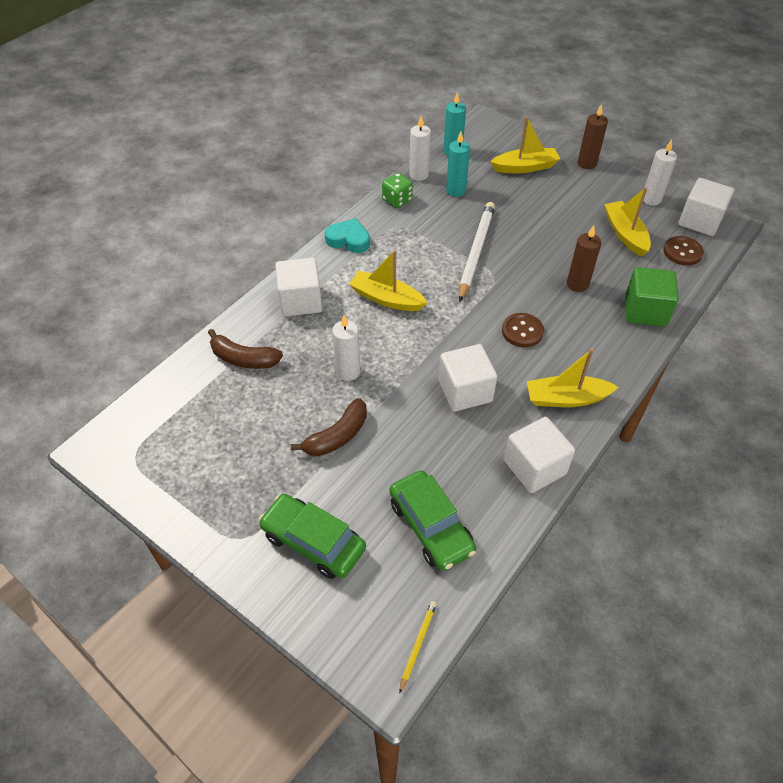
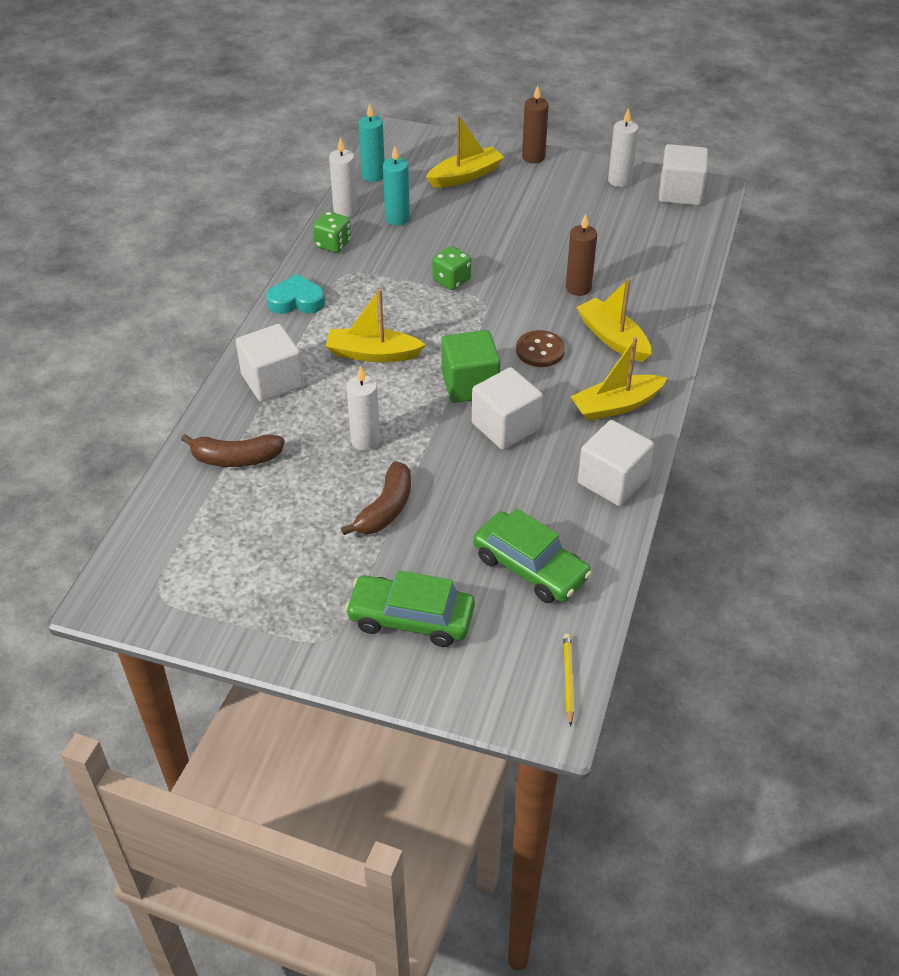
camera: 20 degrees left, 5 degrees down
white pencil [459,202,495,302] -> green dice [432,246,471,290]
yellow boat [604,187,651,257] -> yellow boat moved to [576,278,651,362]
green cube [625,267,679,327] -> green cube moved to [441,330,500,403]
brown button [663,236,704,265] -> none

